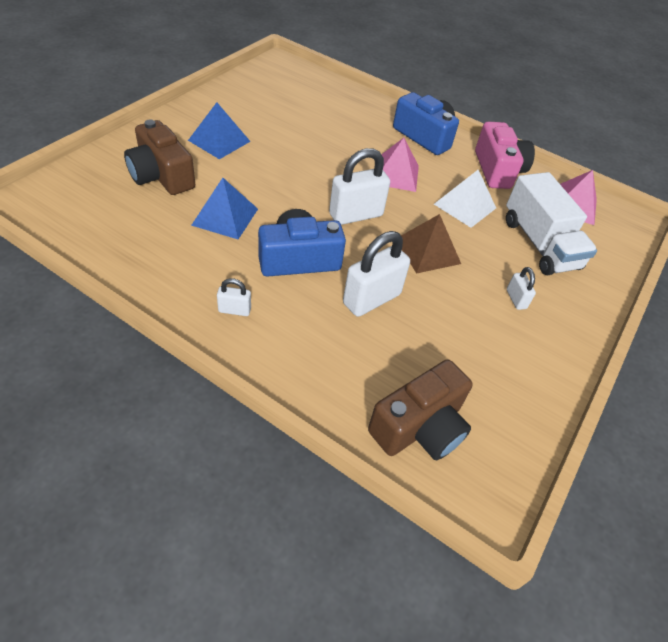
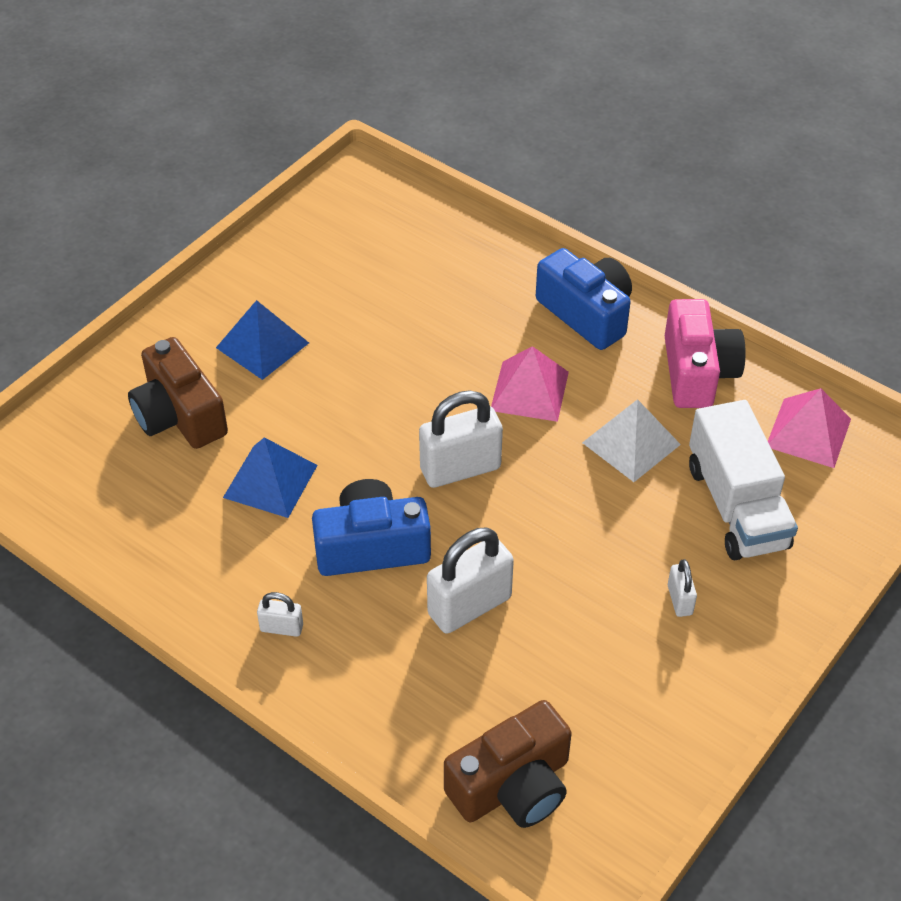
camera: 10 degrees right, 0 degrees up
brown pyramid [401,214,461,274] -> none

